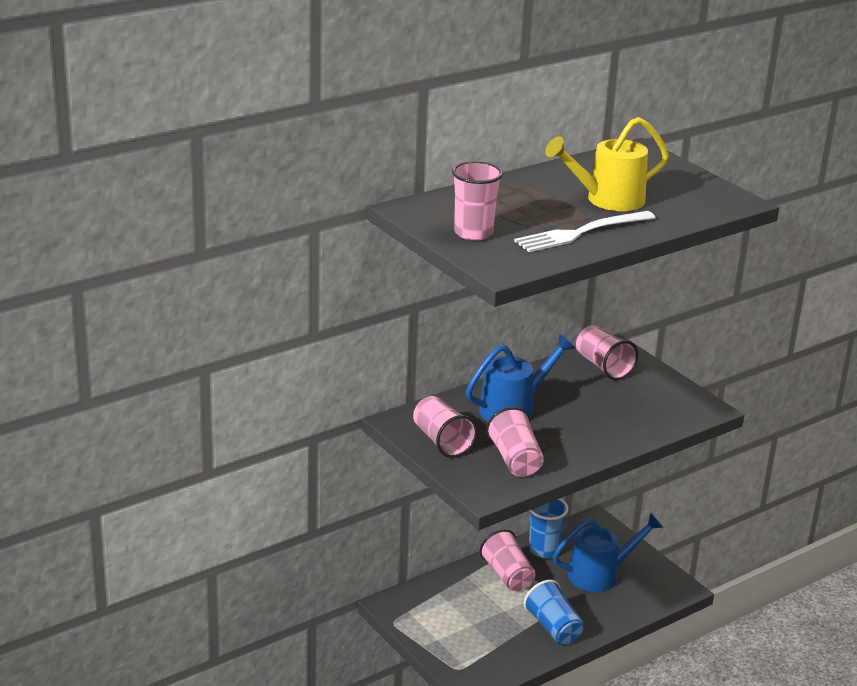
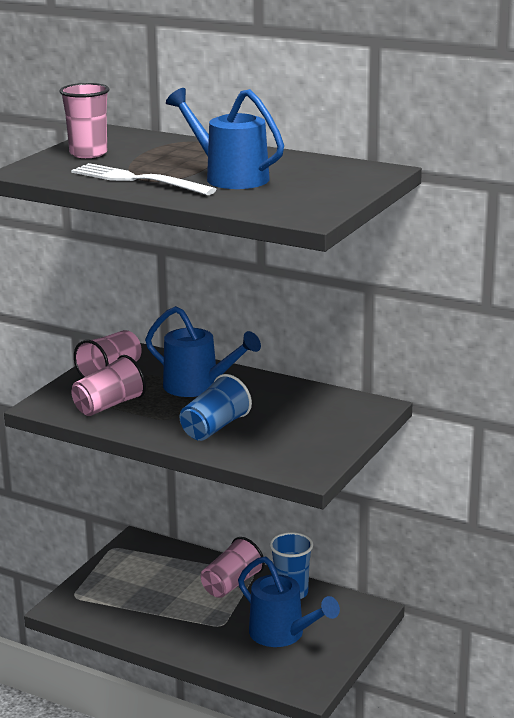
camera: 65 degrees right, 5 degrees down
blue cup [524,580,584,645] -> blue cup moved to [180,374,252,441]
yellow watering can [545,117,669,211] -> blue watering can [166,88,284,189]
pink cup [576,325,638,380] -> none

